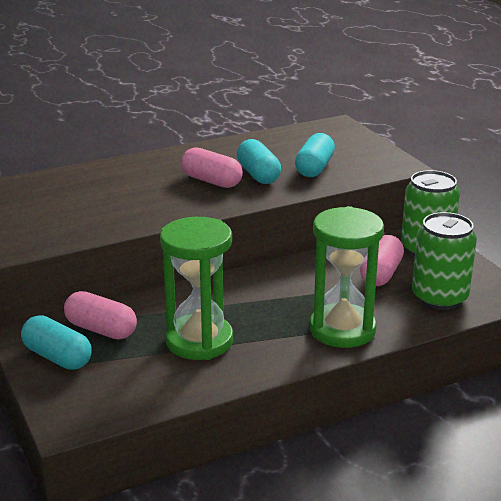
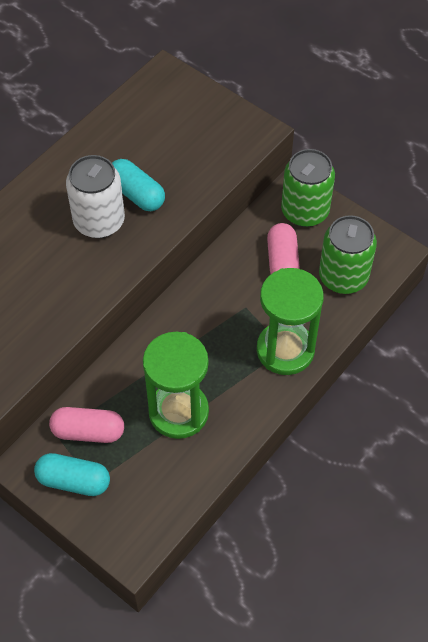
camera: 25 degrees left, 30 degrees up
pink capsule [181,147,243,188] -> white can [66,155,125,238]
turquoise capsule [295,133,335,177] -> none

